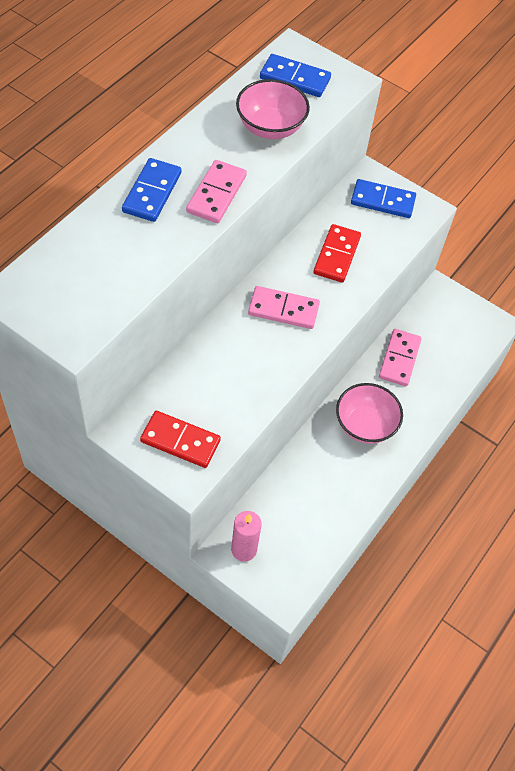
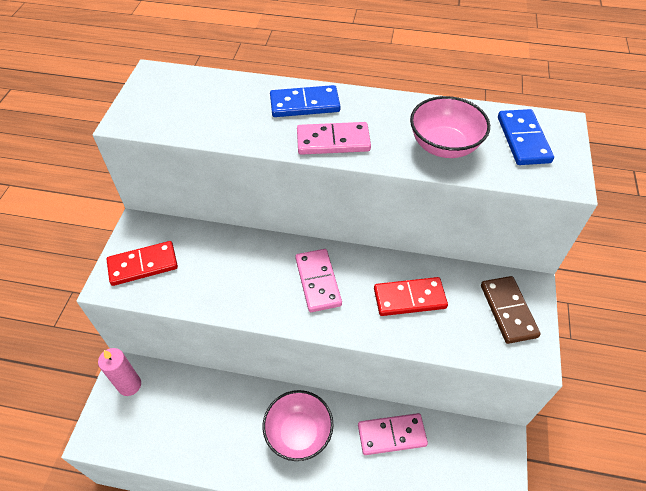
camera: 70 degrees right, 5 degrees down
red domino [140,411,221,468] -> red domino turned 75 degrees clockwise [107,241,178,286]
blue domino [351,179,416,218] -> brown domino [481,276,541,344]

